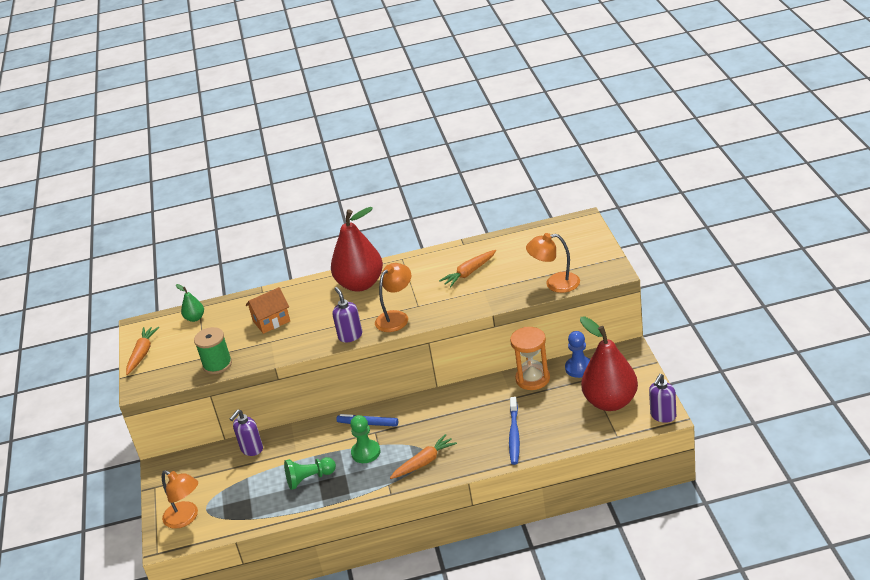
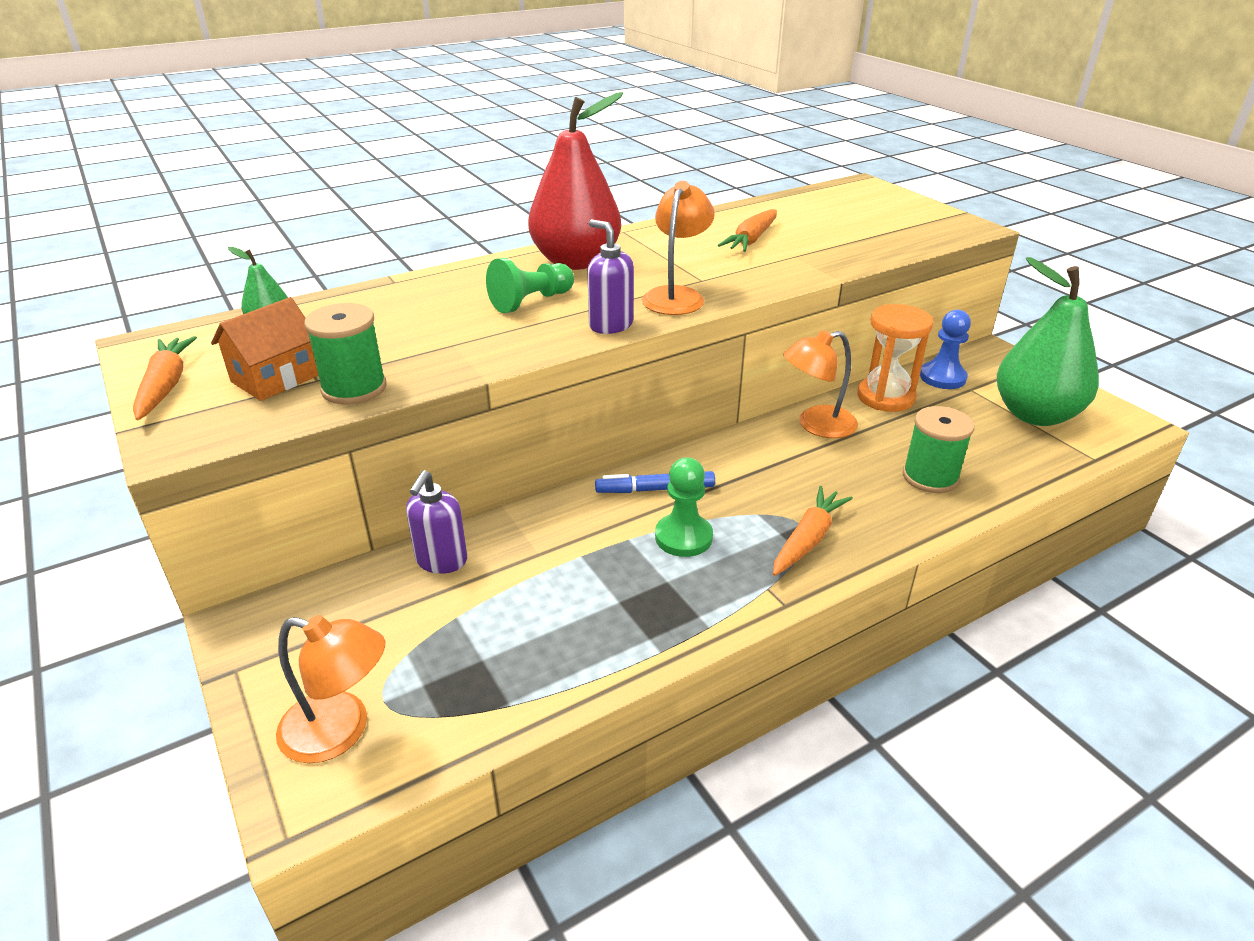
camera: 25 degrees left, 0 degrees up
orange house [246,287,290,334] -> orange house moved to [211,297,318,401]
green pawn [284,457,336,490] -> green pawn moved to [486,258,574,313]
blue toothbrush [509,397,520,465] -> green spool [903,406,974,493]
orange lamp [526,233,580,293] -> orange lamp moved to [783,330,858,438]
red pear [580,317,638,411] -> green pear [997,257,1099,426]
purple soap dispenser [649,374,676,423] -> none

